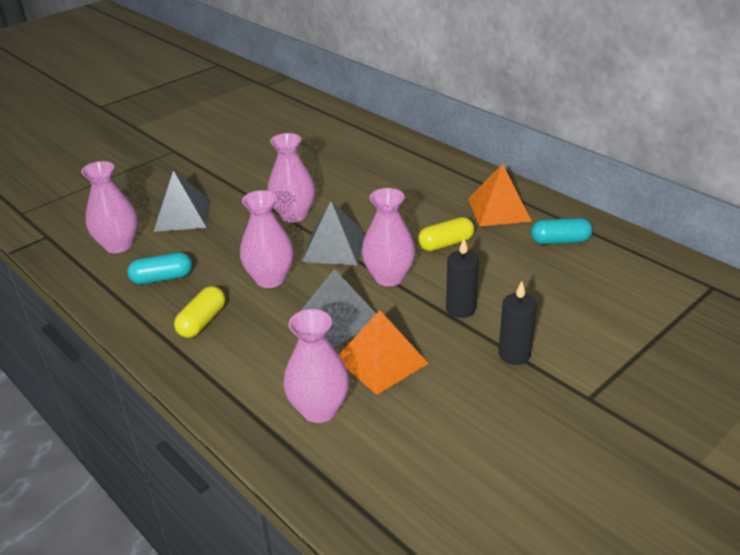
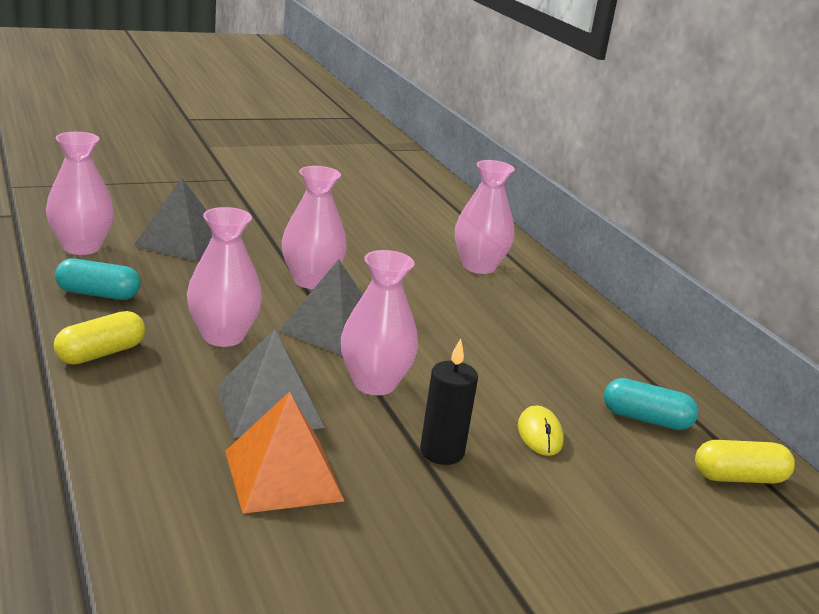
camera: 15 degrees right, 10 degrees down
pink vase [283,309,349,423] -> pink vase moved to [455,160,515,274]
yellow capsule [418,217,475,251] -> yellow capsule moved to [695,440,795,484]
orange pyramid [468,164,532,226] -> none
black candle [498,281,537,365] -> none
none -> yellow mouse [518,405,564,456]

